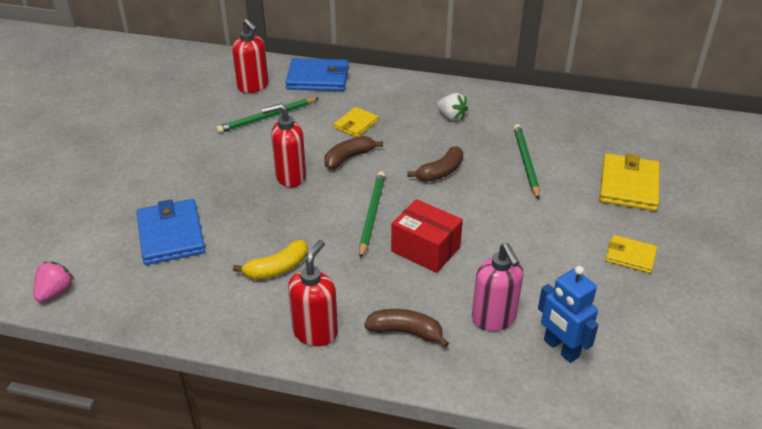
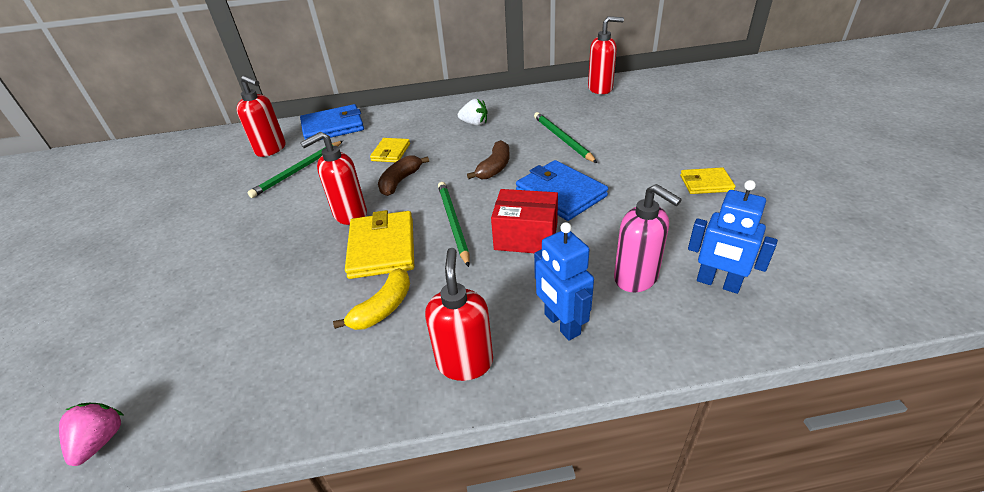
camera: 20 degrees left, 0 degrees up
blue wallet [137,199,205,265] -> blue wallet moved to [516,160,608,221]
brown banana [364,309,449,348] -> blue robot [534,222,594,341]
yellow wallet [599,153,660,211] -> yellow wallet moved to [345,210,414,279]
none -> red soap dispenser [588,16,624,94]

